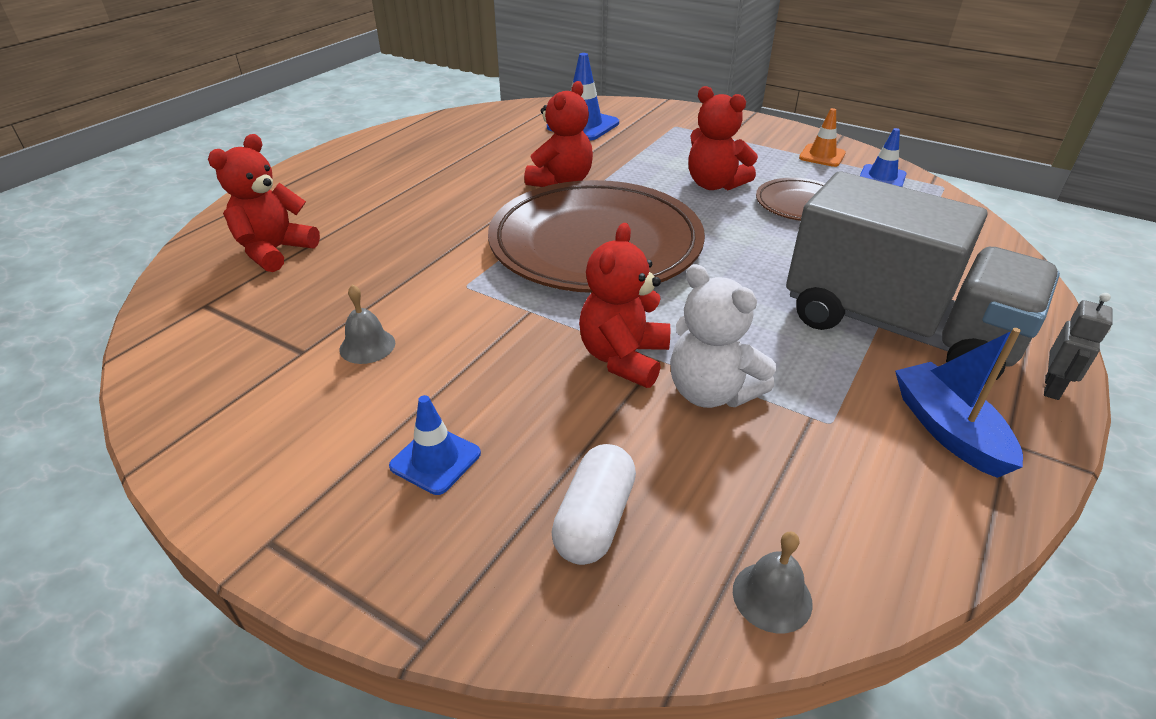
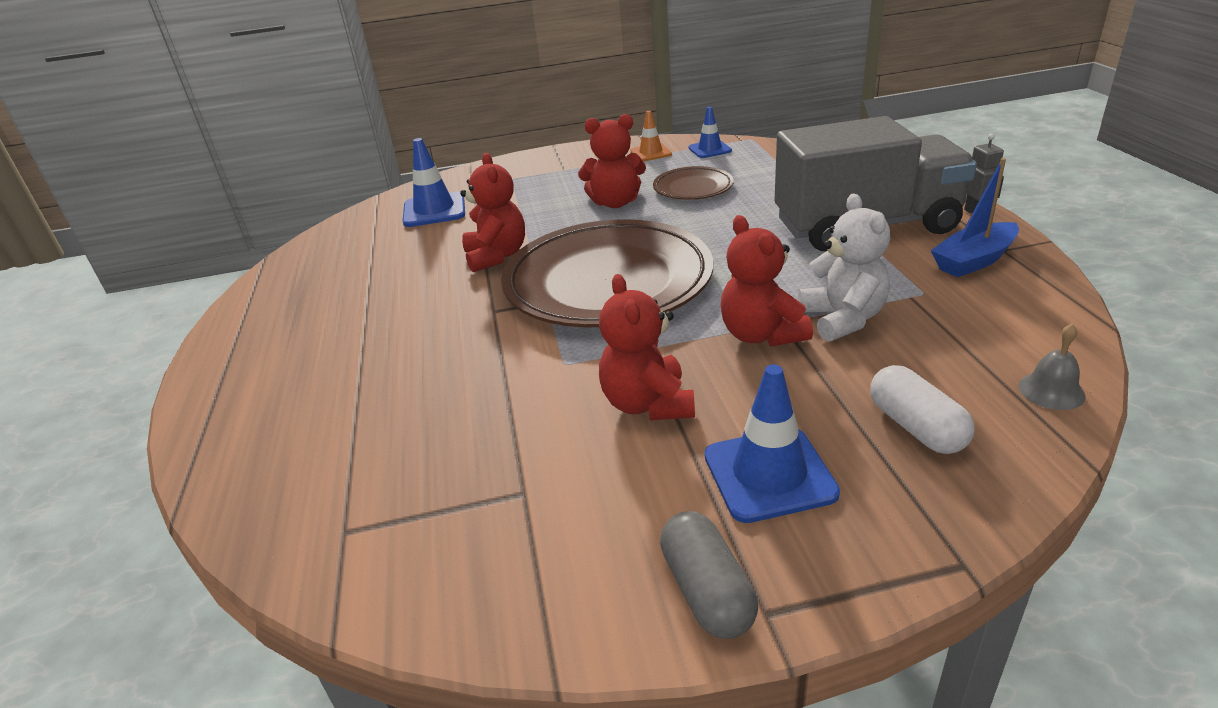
camera: 40 degrees left, 5 degrees down
red teddy bear [208,134,320,272] -> red teddy bear moved to [599,274,695,420]
grey bell [339,284,395,364] -> none
blue traffic cone [389,395,481,495] -> blue traffic cone [705,365,840,523], size x1.58
white teddy bear [670,264,776,408] -> white teddy bear turned 105 degrees counterclockwise [798,194,890,342]
blue boat [895,328,1023,478] -> blue boat turned 60 degrees counterclockwise [931,158,1019,277]
none -> grey capsule [660,511,758,639]

